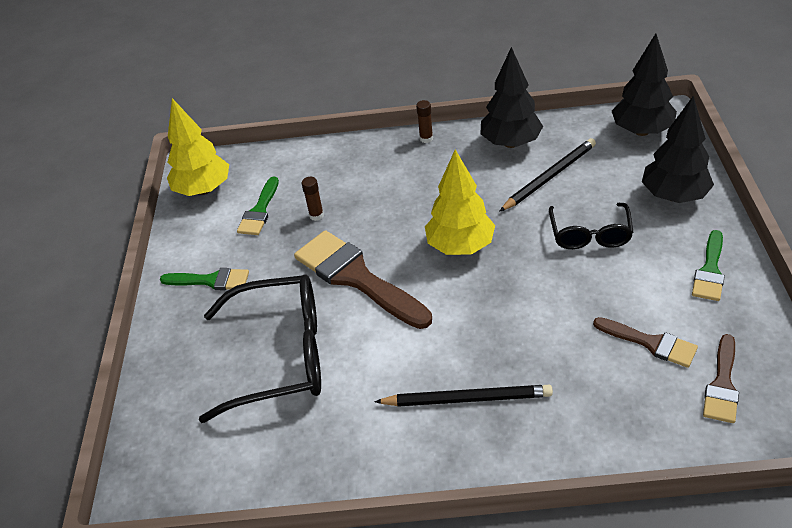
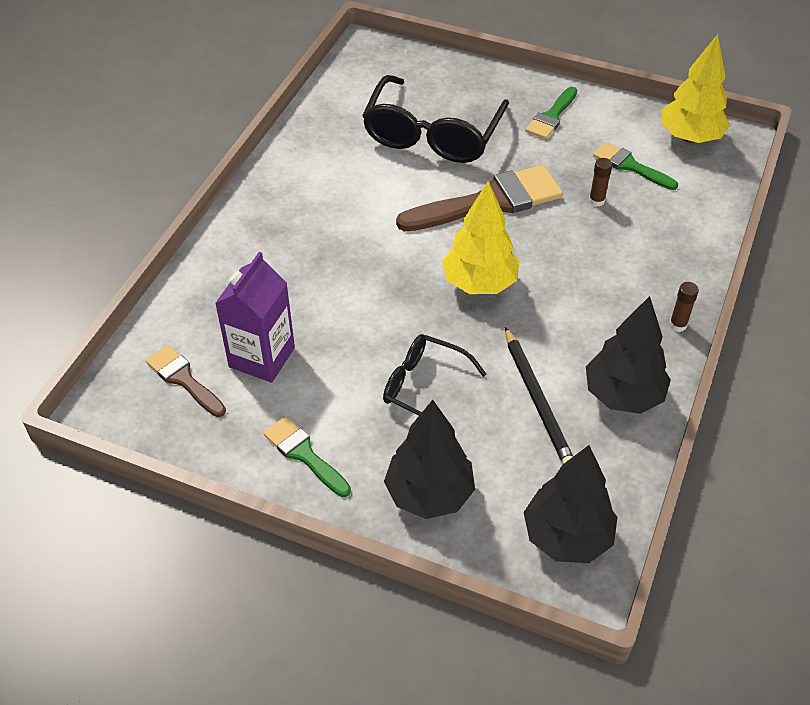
camera: 110 degrees right, 5 degrees up
black pencil [374,385,553,407] -> none
brown brush [593,317,698,368] -> purple carton [215,252,295,383]

